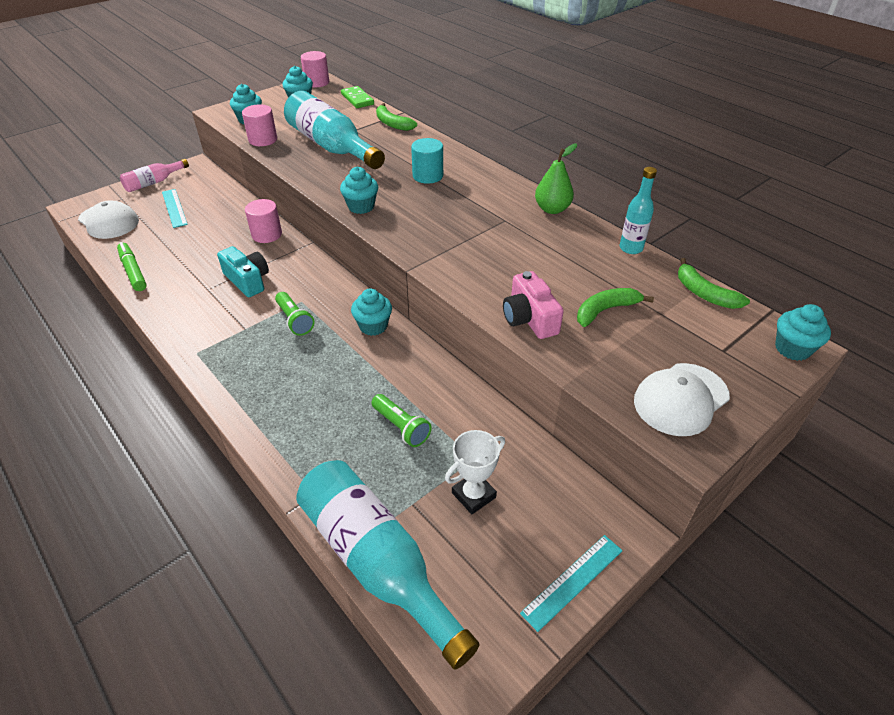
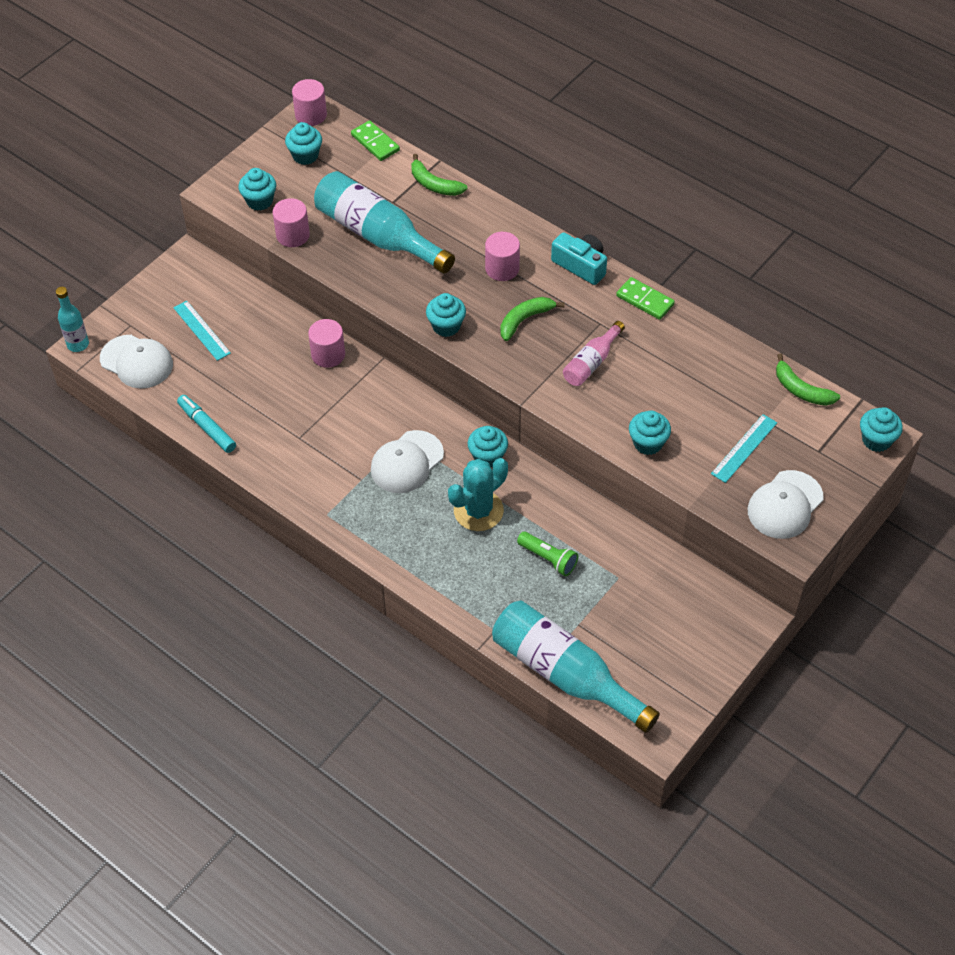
camera: 10 degrees left, 10 degrees up
green marker [117,242,147,291] -> turquoise marker [177,395,236,453]
pink bottle [120,159,189,192] -> pink bottle moved to [563,321,625,386]
turquoise camera [217,246,269,297] -> turquoise camera moved to [551,232,607,285]
green flashlight [275,292,315,336] -> white cap [371,430,444,493]
turquoise cylinder [411,138,443,184] -> pink cylinder [485,232,520,281]
white trophy [445,430,505,514] -> none
pink camera [503,271,564,339] -> turquoise cupcake [629,411,671,455]
turquoise ruler [520,535,623,632] -> turquoise ruler moved to [711,414,777,483]
green pear [535,144,577,214] -> green domino [616,277,675,320]
green banana [577,288,654,327] -> green banana moved to [500,297,565,341]
turquoise bottle [619,167,657,254] -> turquoise bottle moved to [56,287,89,352]
none -> turquoise cactus [448,458,508,531]

